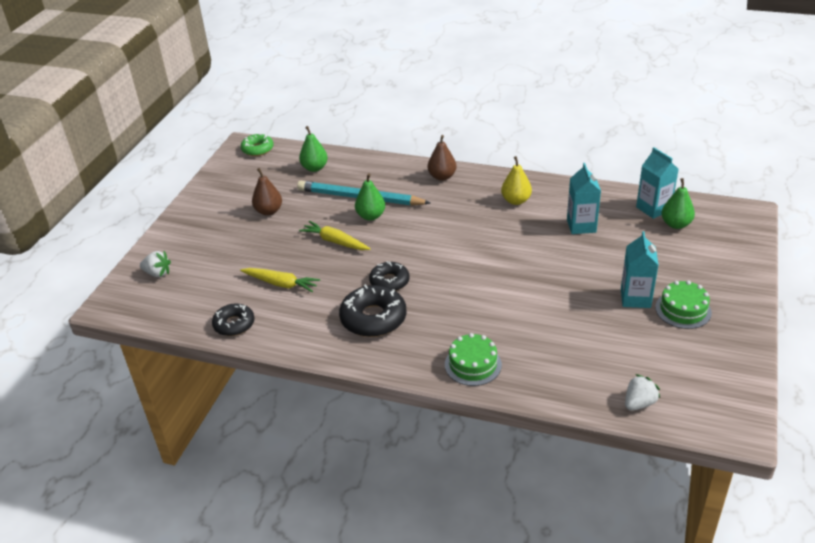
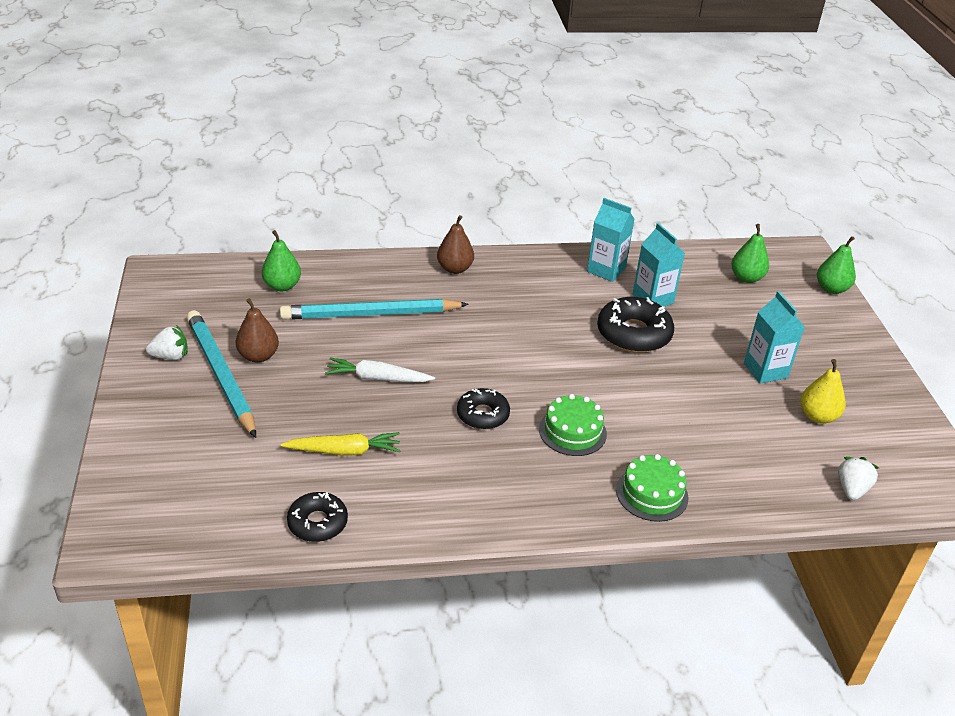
camera: 30 degrees left, 0 degrees up
white strawberry [140,251,171,277] -> white strawberry moved to [146,325,188,360]
green donut [241,133,274,156] -> none
yellow carrot [299,221,370,250] -> white carrot [325,358,435,382]
black donut [339,284,407,337] -> black donut moved to [597,297,674,353]
green pear [355,173,385,221] -> green pear moved to [817,236,856,294]
yellow pear [501,156,532,205] -> yellow pear moved to [800,359,846,424]
turquoise carton [636,147,679,219] -> turquoise carton moved to [587,198,635,282]
green cake [655,280,712,329] -> green cake moved to [539,394,607,456]
none -> turquoise pencil [187,310,256,438]

